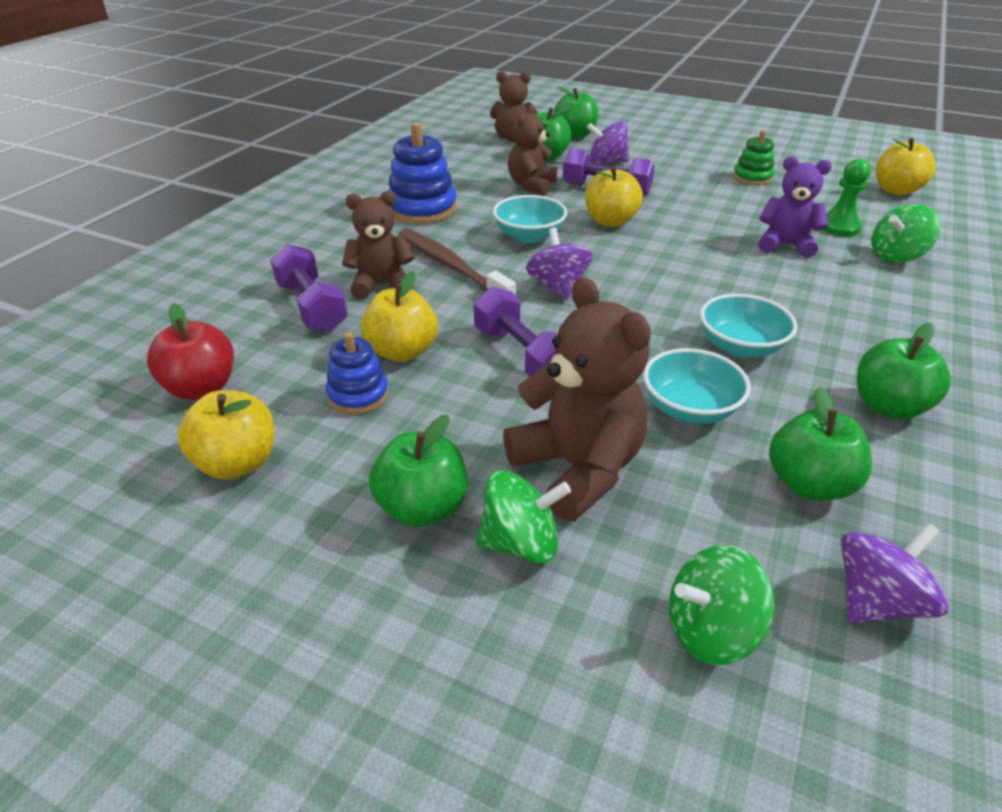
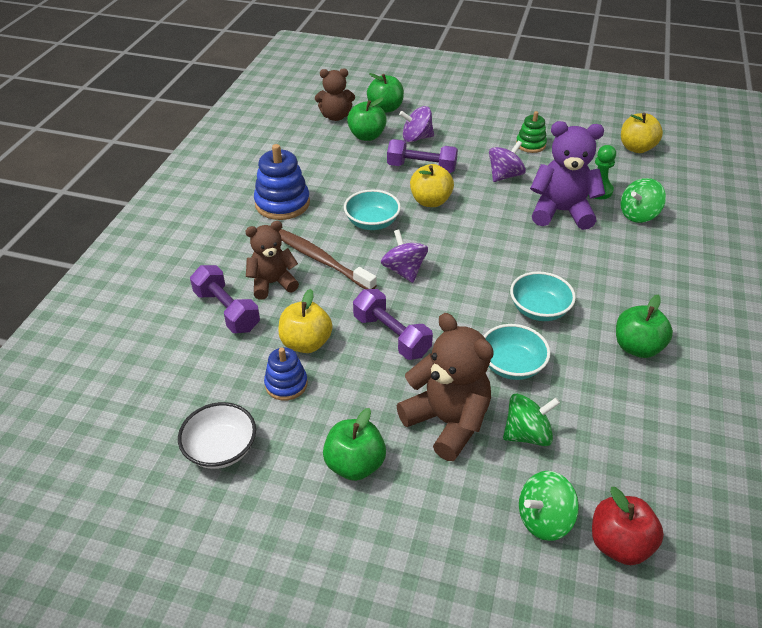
camera: 10 degrees left, 5 degrees up
red apple [147,303,234,400] -> red apple moved to [592,487,664,565]
yellow apple [177,390,274,479] -> white bowl [178,402,256,469]
green spinning top [476,470,571,564] -> green spinning top moved to [503,394,560,446]
brown teddy bear [508,105,557,195] -> none
purple teddy bear [758,156,832,258] -> purple teddy bear [530,121,605,230], size x1.51
green apple [769,387,872,501] -> none
purple spinning top [841,523,949,623] -> purple spinning top moved to [489,140,526,182]

